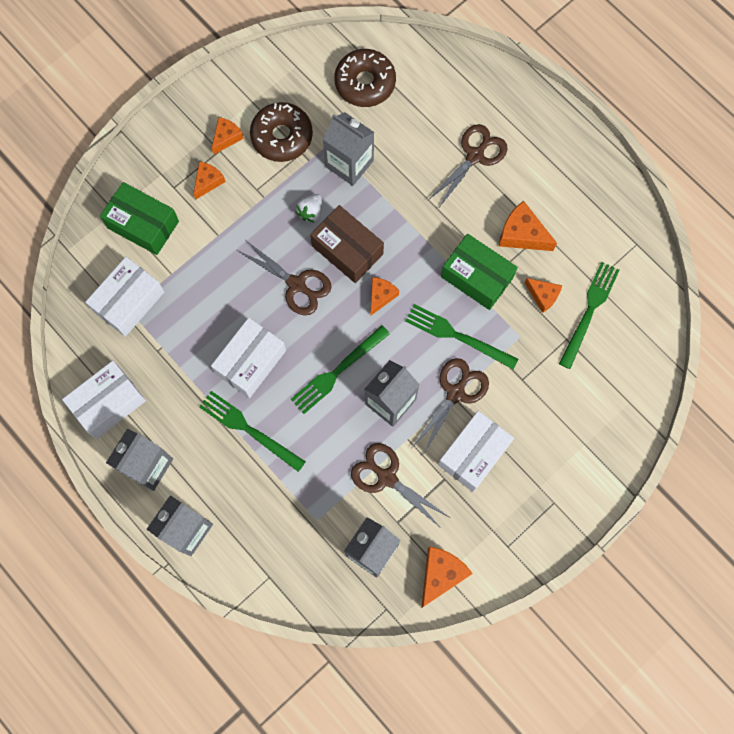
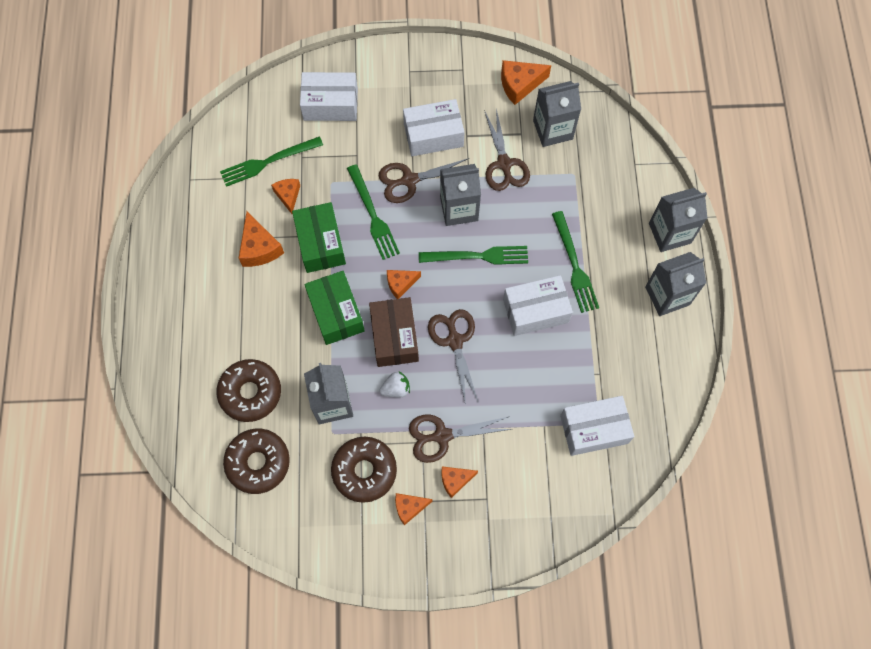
camera: 140 degrees left, 5 degrees down
white box [62,361,146,439] -> white box moved to [300,72,358,121]
green box [100,182,179,255] -> green box moved to [304,271,365,345]
brown scissors [428,124,508,207] -> brown scissors moved to [409,414,511,463]
none -> brown donut [217,359,281,422]

